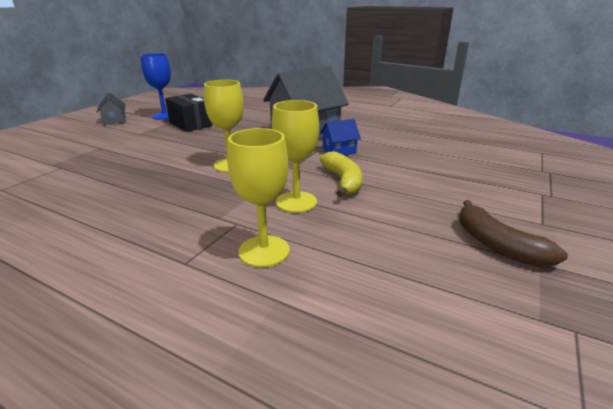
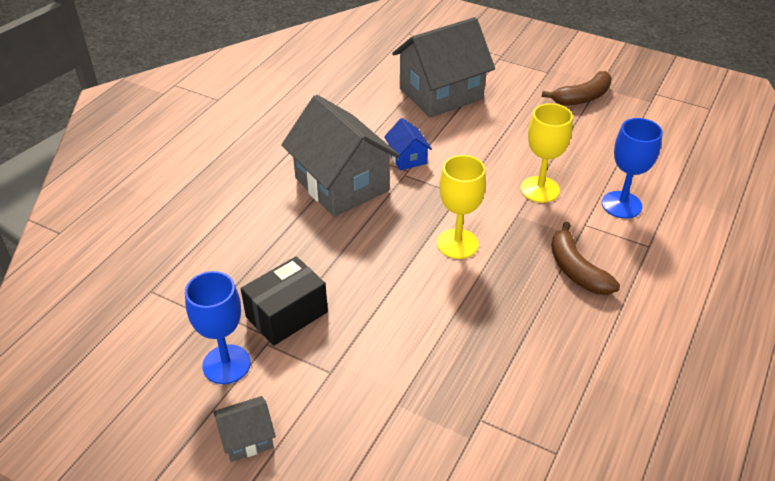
camera: 90 degrees left, 15 degrees up
yellow goblet [227,128,289,267] -> blue goblet [602,118,663,219]
yellow banana [320,151,362,197] -> none
none -> grey house [392,17,495,118]
none -> brown banana [551,222,620,295]

